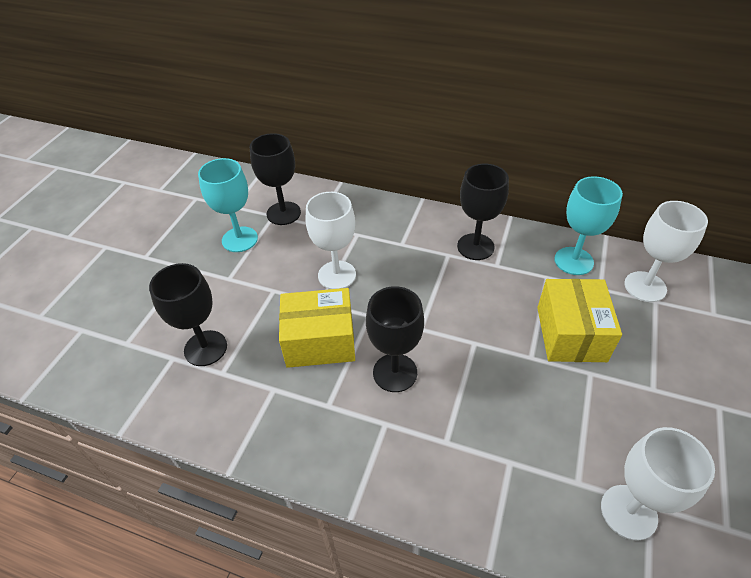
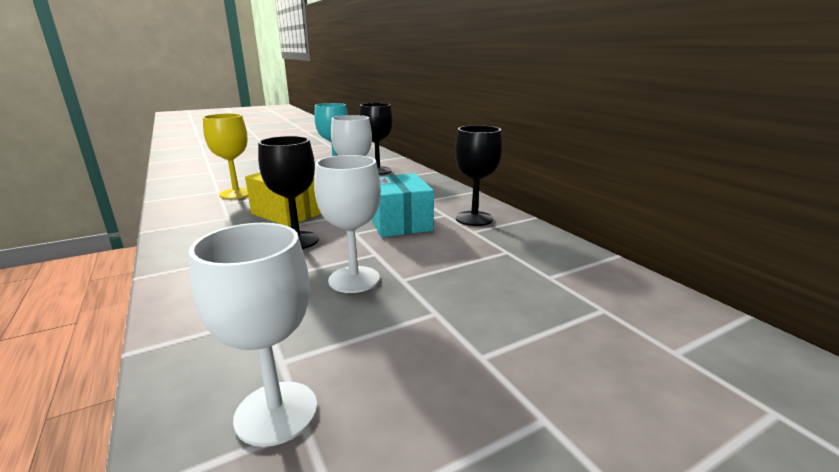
camera: 40 degrees right, 25 degrees down
black goblet [149,263,227,366] -> yellow goblet [203,114,248,199]
yellow box [537,279,622,362] -> none
turquoise goblet [554,176,623,275] -> none
white goblet [624,201,708,302] -> white goblet moved to [314,155,381,293]
none -> turquoise box [371,173,434,237]

